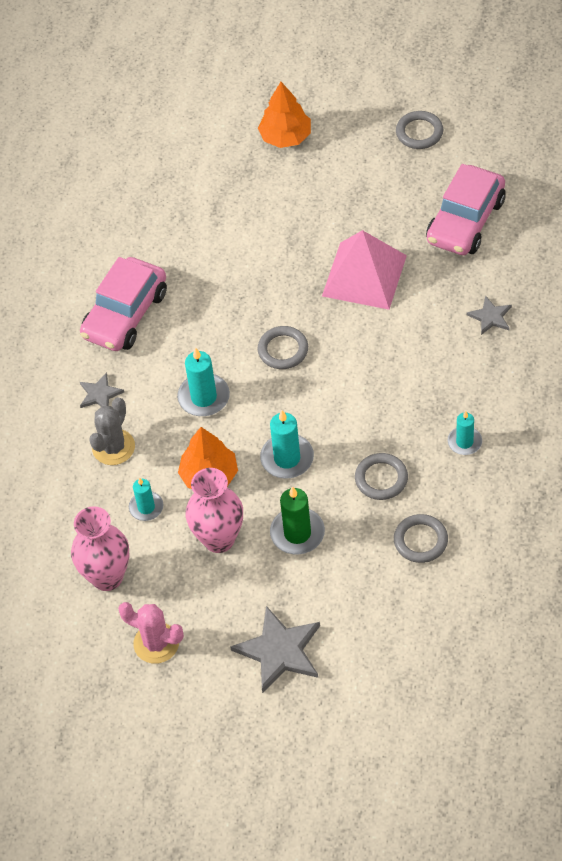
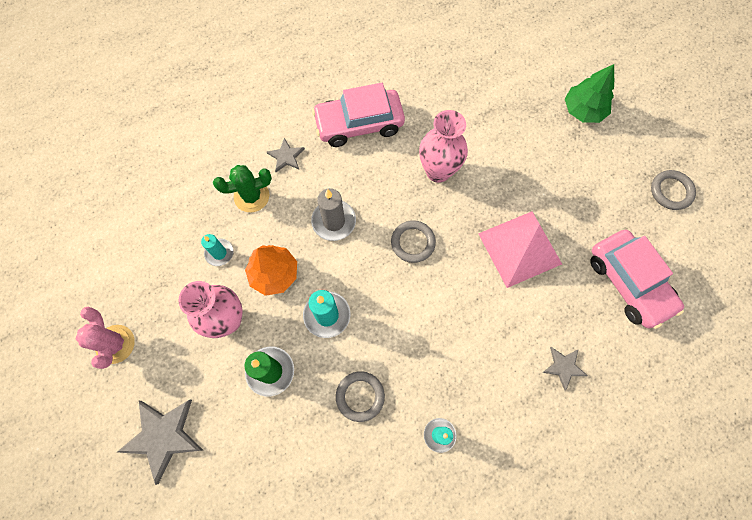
camera: 45 degrees right, 15 degrees up
pink vase [71,506,130,591] -> pink vase moved to [419,110,468,183]
grey cactus [89,397,135,465] -> green cactus [213,165,272,212]
turquoise candle [177,348,230,416] -> grey candle [311,188,356,241]
orange tree [258,82,311,148] -> green tree [565,64,614,123]
grey ring [394,514,448,563] -> none
pink car [426,164,506,255] -> pink car turned 105 degrees counterclockwise [590,230,684,329]

